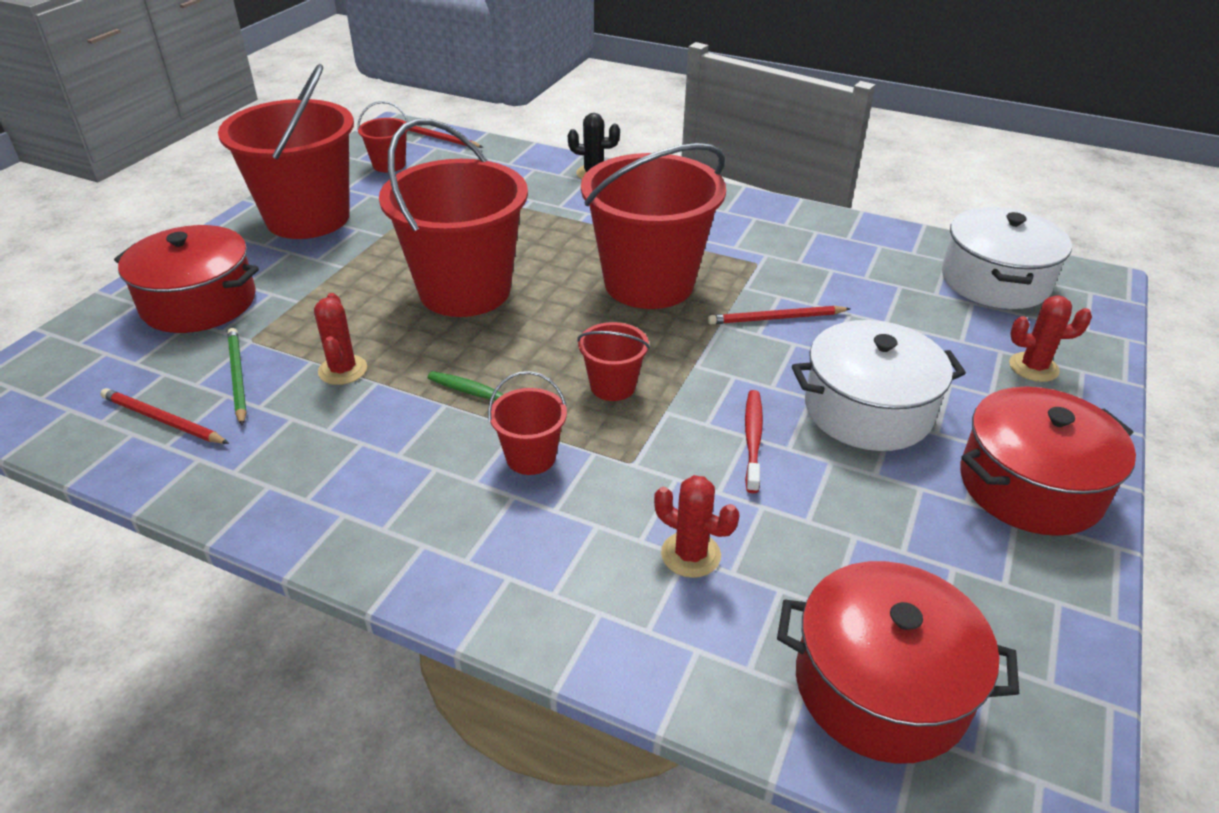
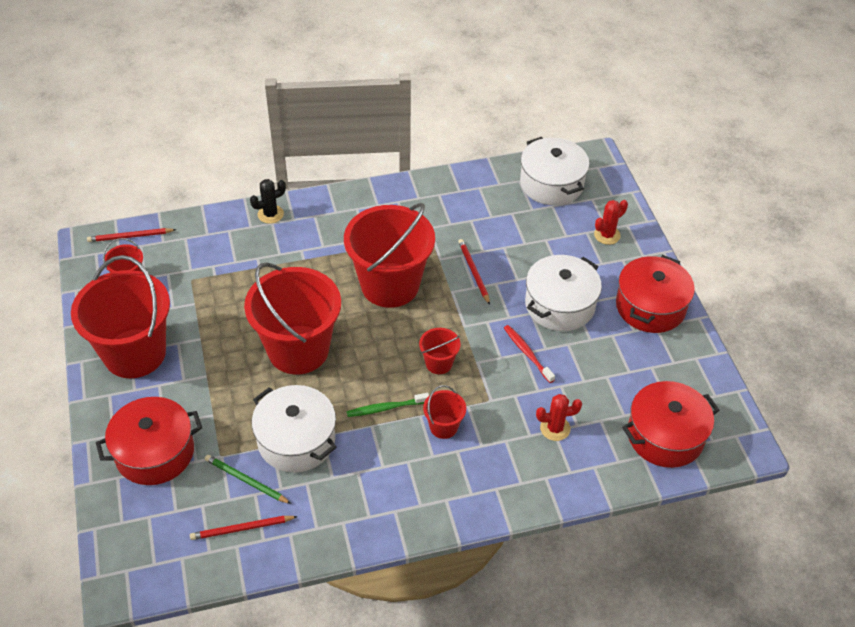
camera: 40 degrees left, 10 degrees up
red cactus [314,293,367,385] -> white pot [252,385,337,473]
red pencil [708,306,850,324] -> red pencil turned 120 degrees clockwise [458,239,490,305]

